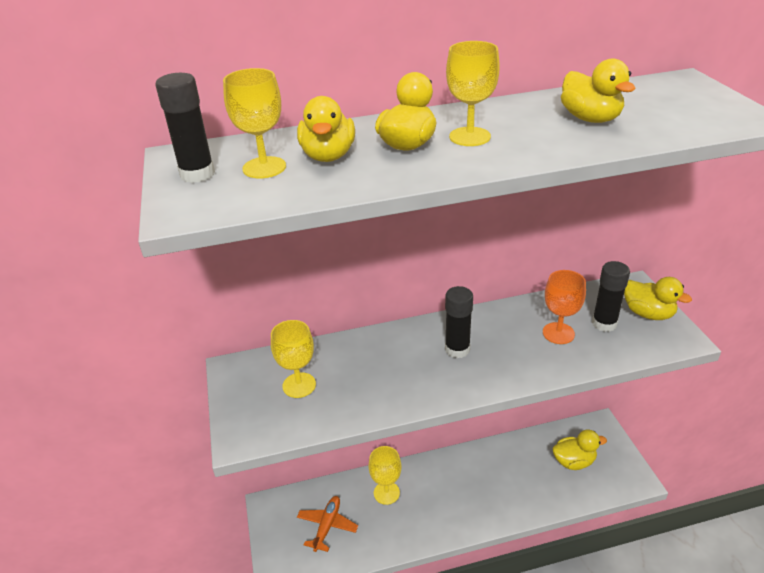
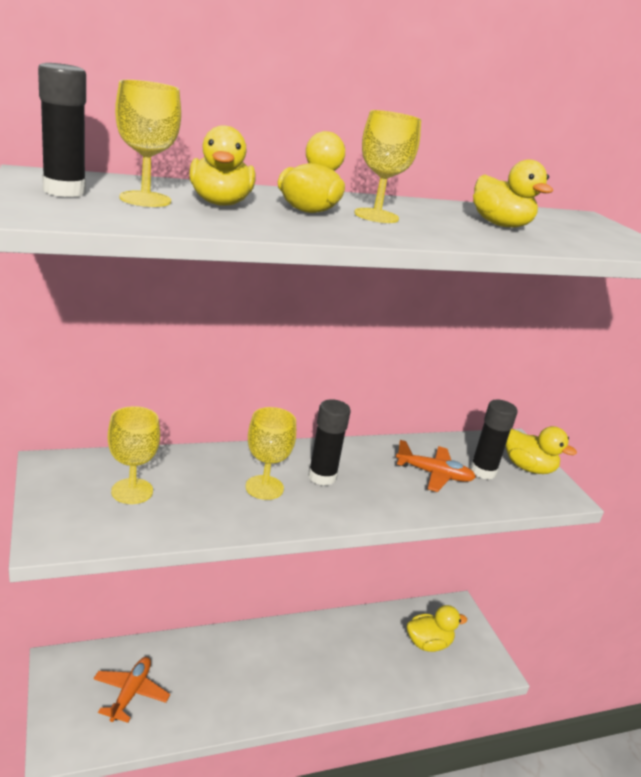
camera: 10 degrees left, 10 degrees down
yellow goblet [368,446,402,505] -> yellow goblet moved to [245,407,296,500]
orange goblet [543,270,586,344] -> orange plane [396,440,476,492]

